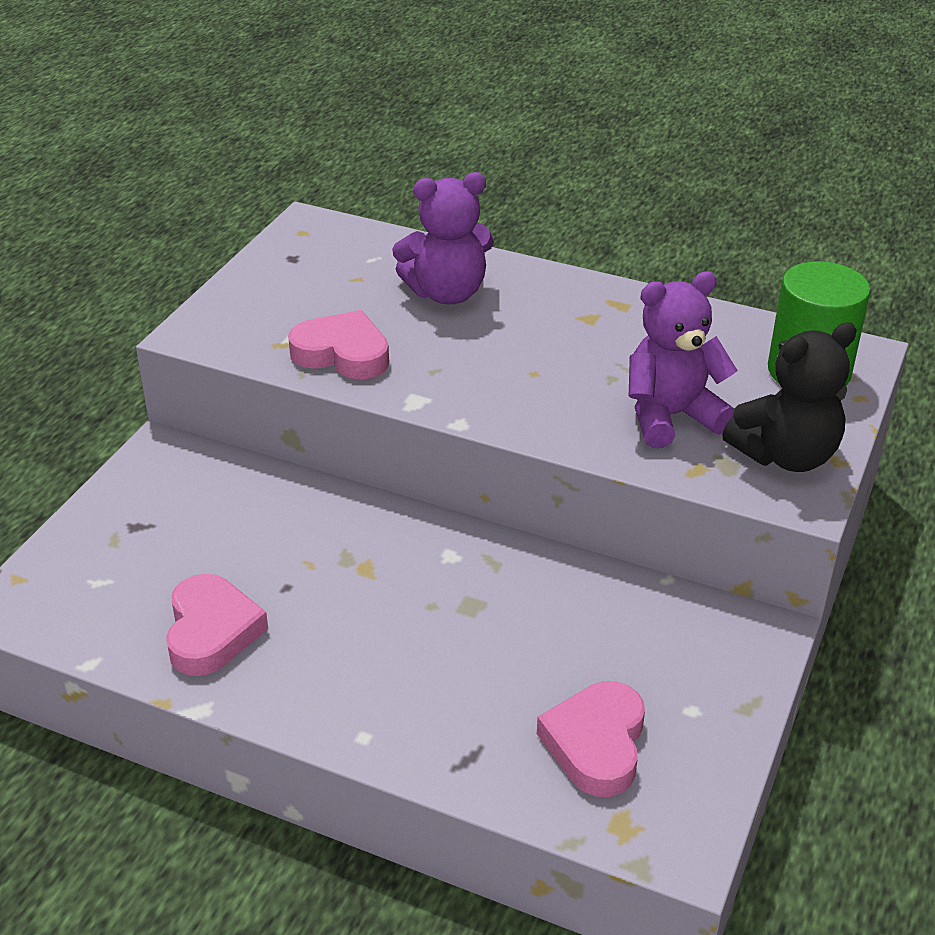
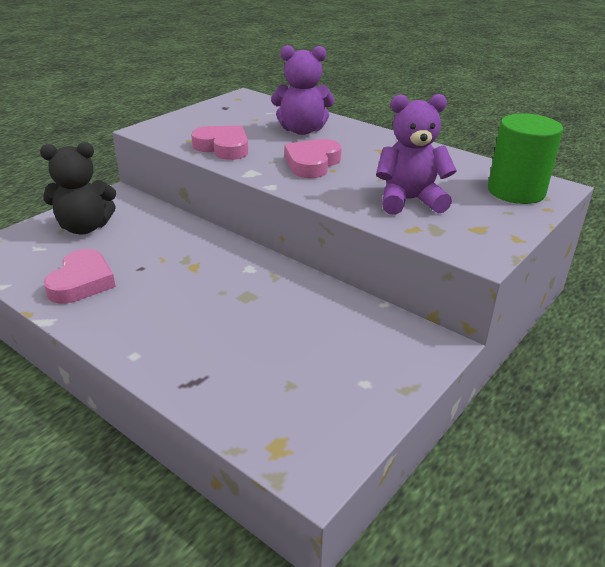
camera: 15 degrees right, 5 degrees down
pink heart [537,681,645,797] -> pink heart moved to [285,139,342,178]
black teddy bear [722,322,857,472] -> black teddy bear moved to [40,142,116,234]

